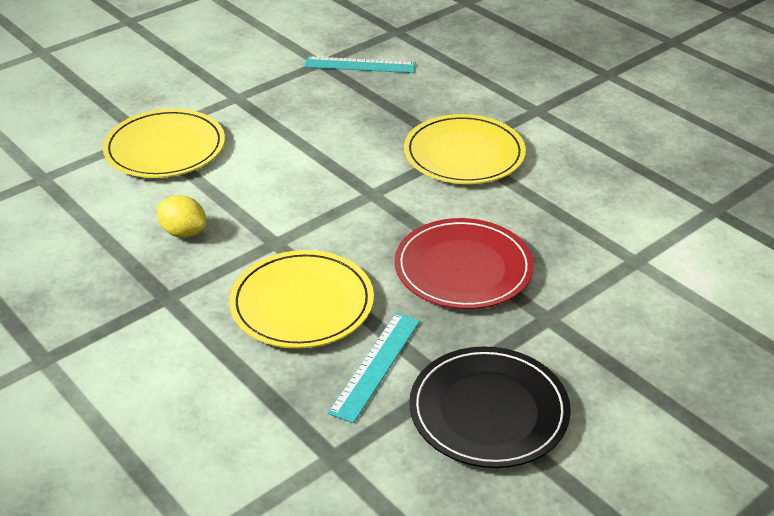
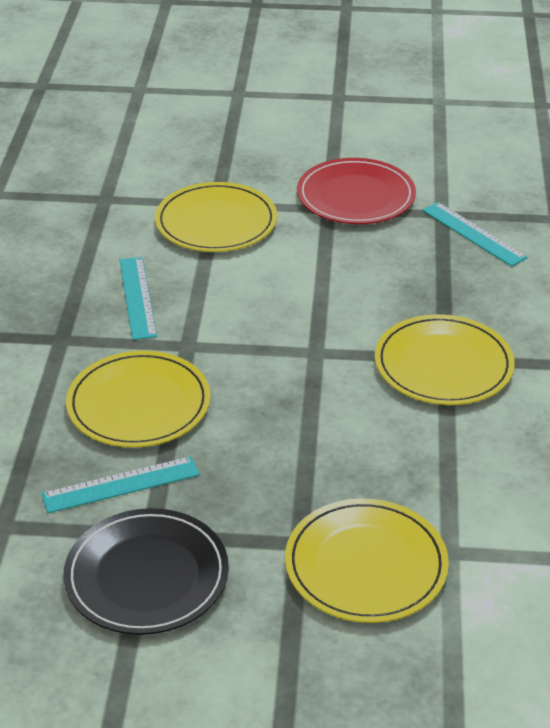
camera: 45 degrees right, 0 degrees up
yellow lemon [157,195,207,238] -> turquoise ruler [120,257,157,340]
red plate [395,218,534,309] -> red plate moved to [297,158,416,224]
none -> yellow plate [285,499,449,623]

